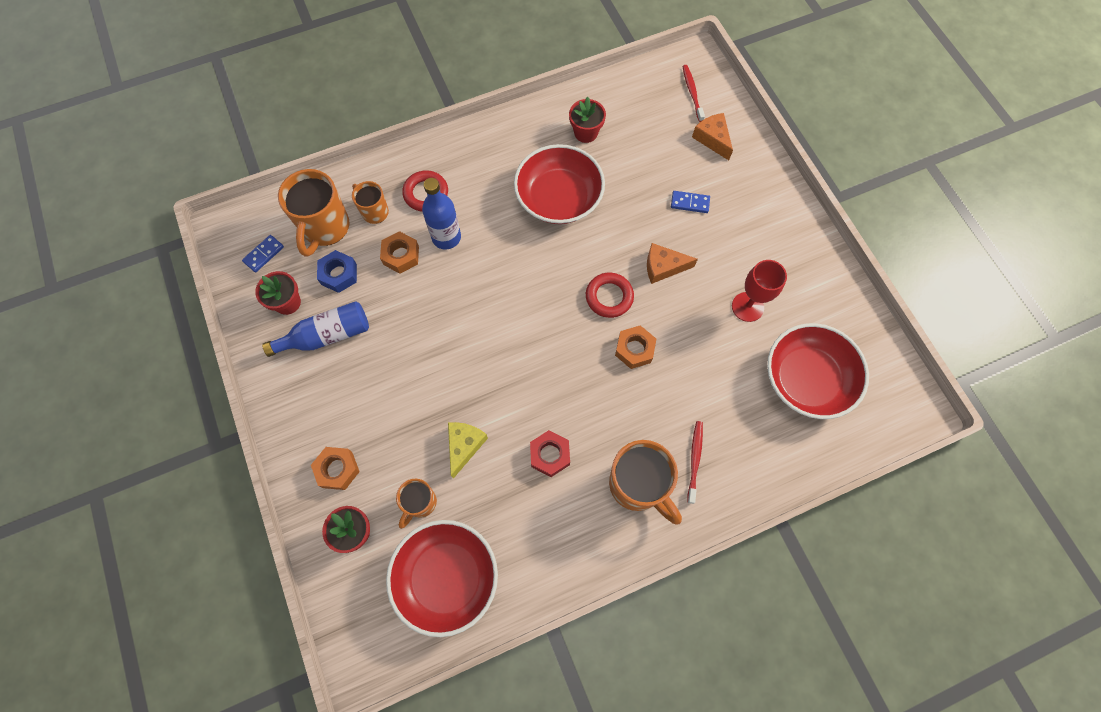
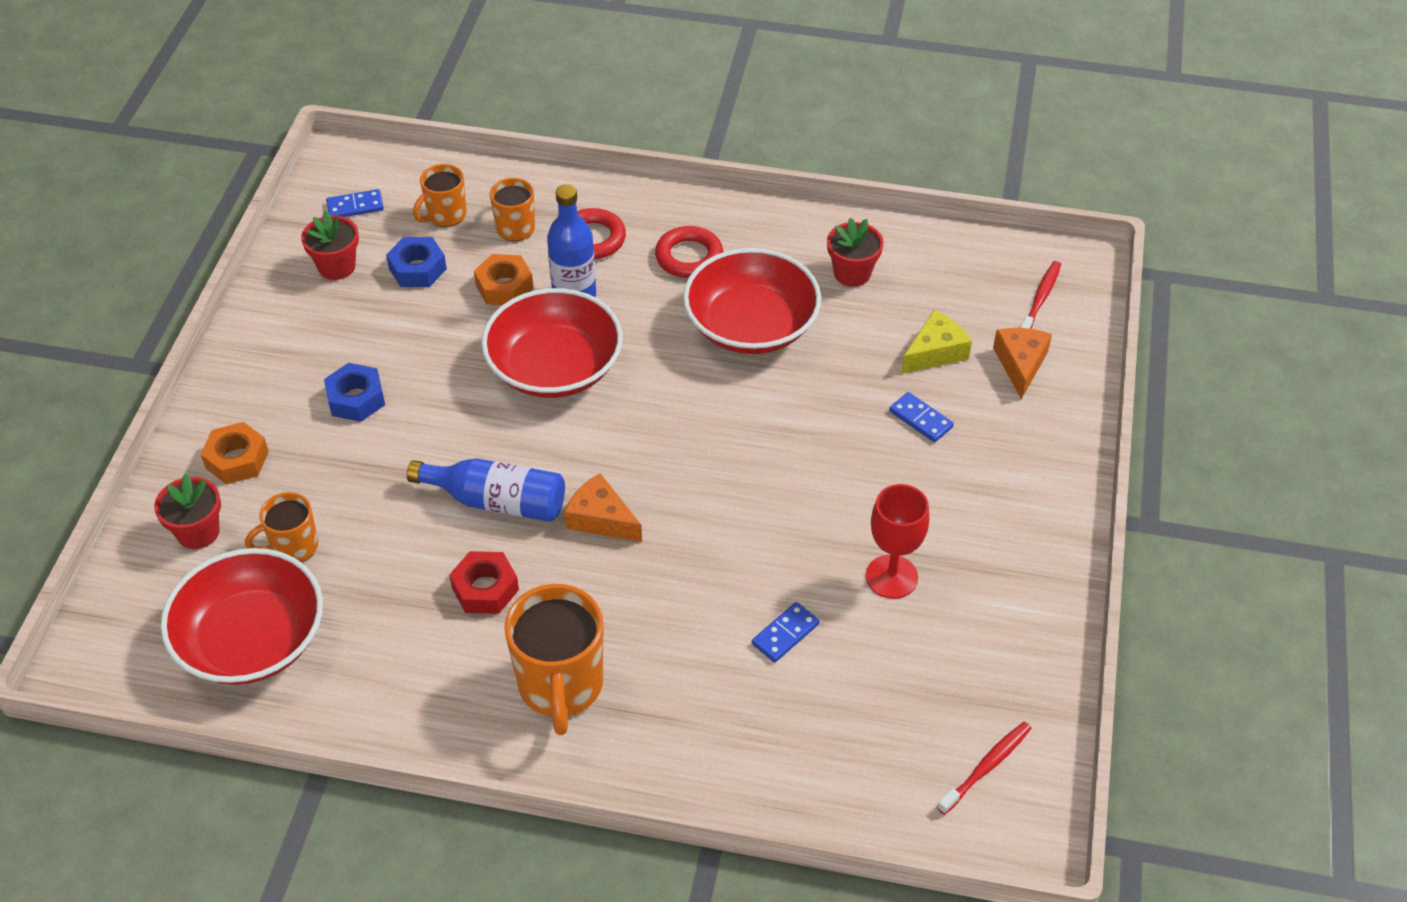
camera: 35 degrees right, 20 degrees down
blue bottle [262,301,369,357] -> blue bottle moved to [407,458,565,522]
orange mug [278,169,350,257] -> orange mug [413,164,467,227], size x0.57
yellow cheese [448,422,488,479] -> yellow cheese moved to [901,310,972,374]
red ring [586,273,634,318] -> red ring moved to [655,226,723,278]
orange nut [615,325,656,369] -> none
orange cheese [647,243,698,284] -> orange cheese moved to [565,473,642,542]
red toothbrush [687,421,703,504] -> red toothbrush moved to [937,722,1032,815]
red bowl [767,323,869,419] -> red bowl moved to [481,288,623,398]
none -> blue nut [324,363,385,422]
none -> blue domino [752,602,819,662]

